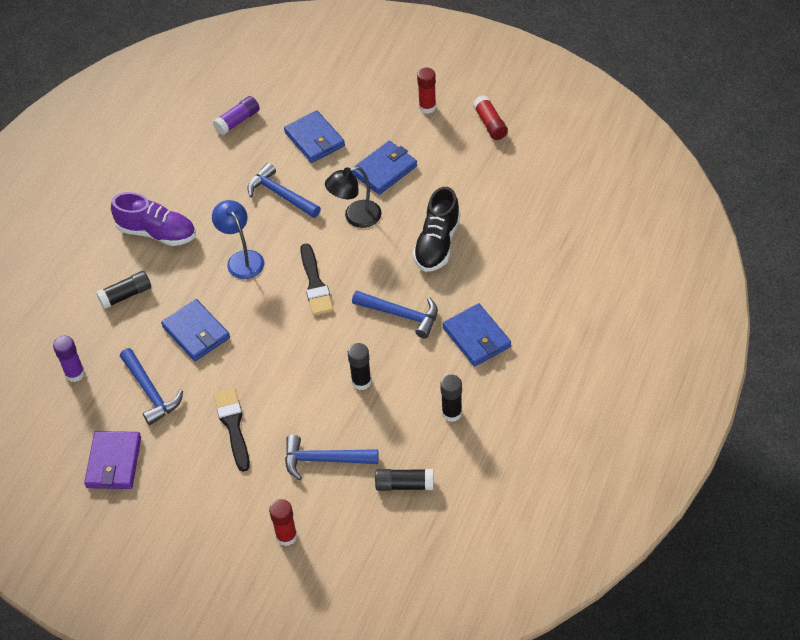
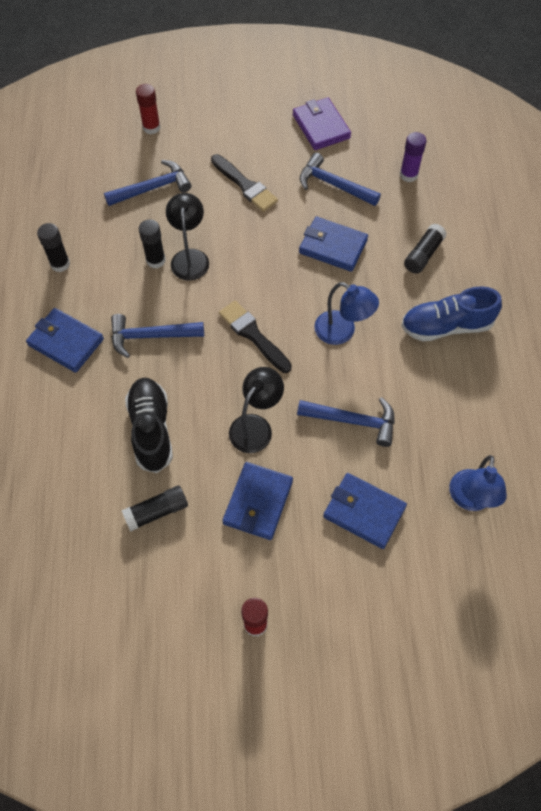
camera: 150 degrees right, 10 degrees up
purple shoe [111,192,196,246] -> blue shoe [401,286,502,341]
purple glue stick [213,96,260,135] -> blue lamp [449,455,507,511]
black glue stick [375,469,433,491] -> black glue stick moved to [122,486,188,532]
red glue stick [473,95,508,140] -> none
none -> black lamp [166,193,209,281]

